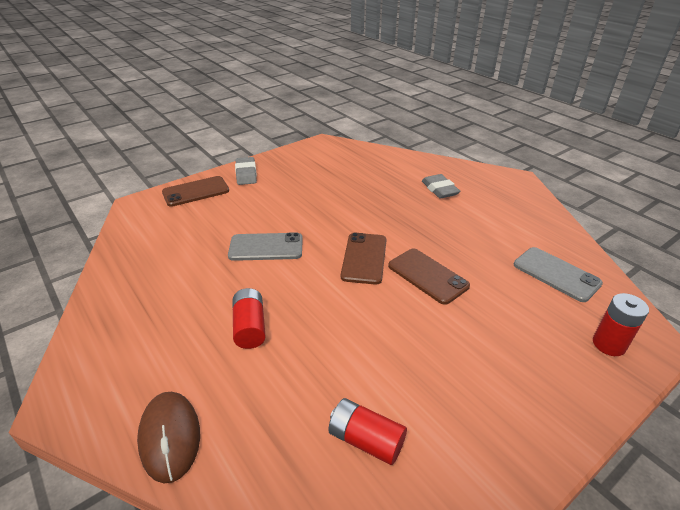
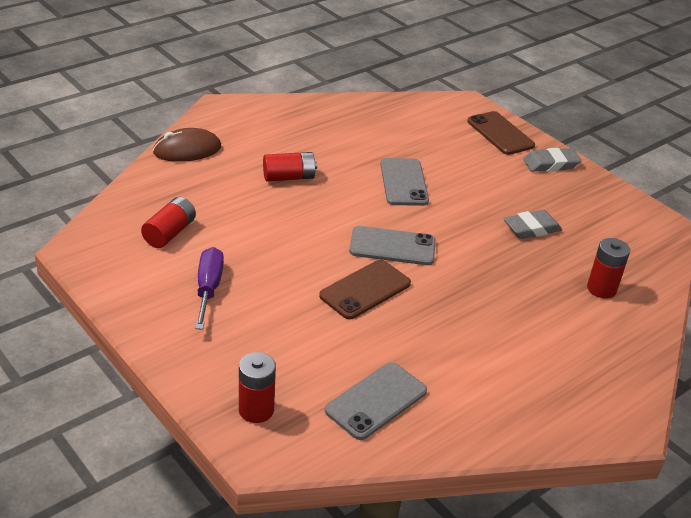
camera: 85 degrees right, 0 degrees up
brown phone [341,233,387,285] -> grey phone [349,226,436,265]
grey eraser [422,174,461,198] -> grey eraser moved to [503,210,562,239]
none -> purple screwdriver [195,247,224,330]
none -> red battery [587,238,630,298]

